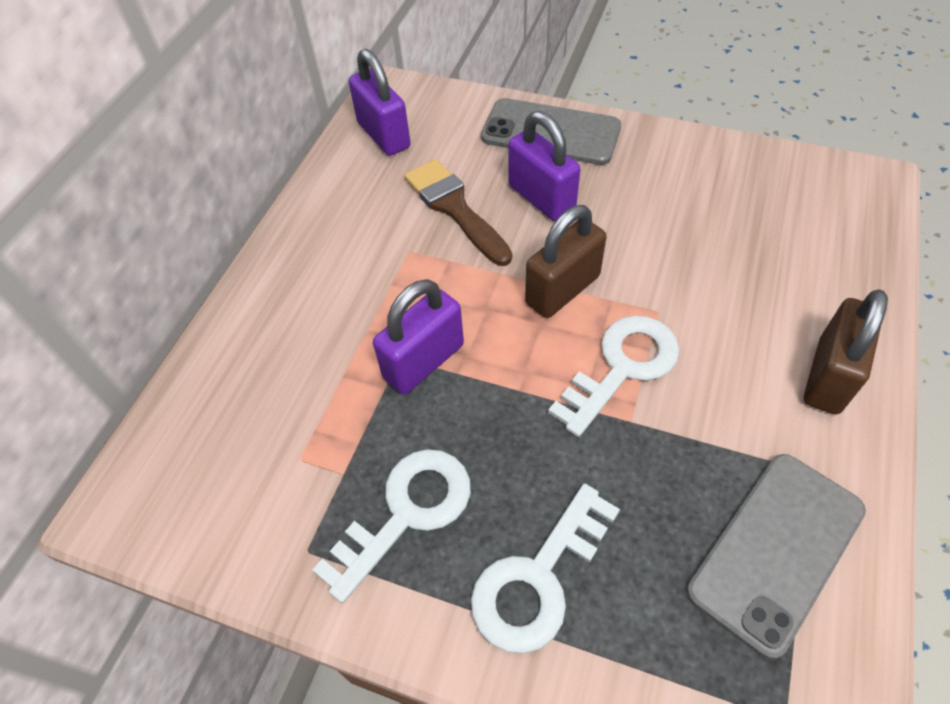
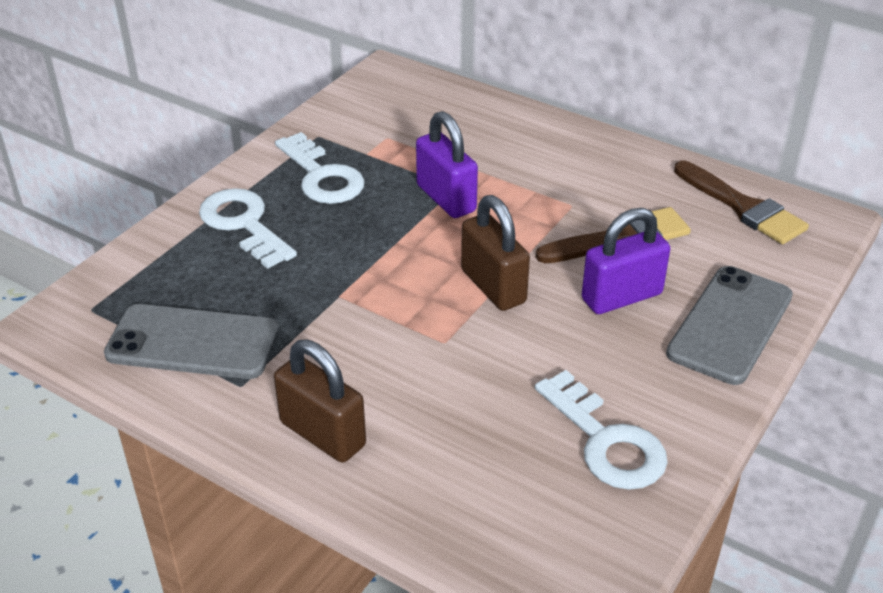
camera: 100 degrees right, 15 degrees down
purple padlock [348,49,411,156] -> brown brush [674,161,809,244]
white key [548,316,680,437] -> white key moved to [535,370,668,490]
grey phone [687,454,866,660] -> grey phone turned 45 degrees counterclockwise [104,304,279,379]

